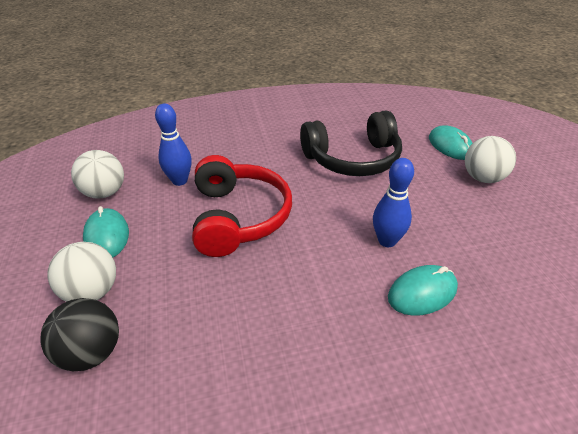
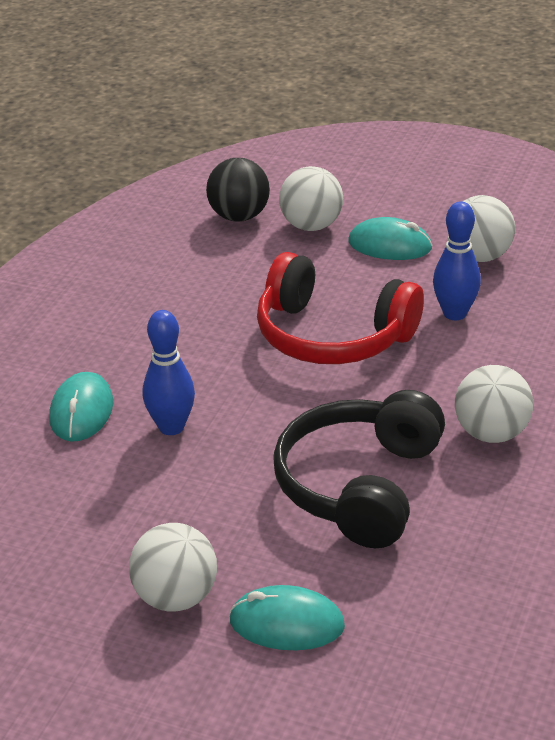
camera: 125 degrees right, 5 degrees down
none -> white ball [455,365,533,443]

